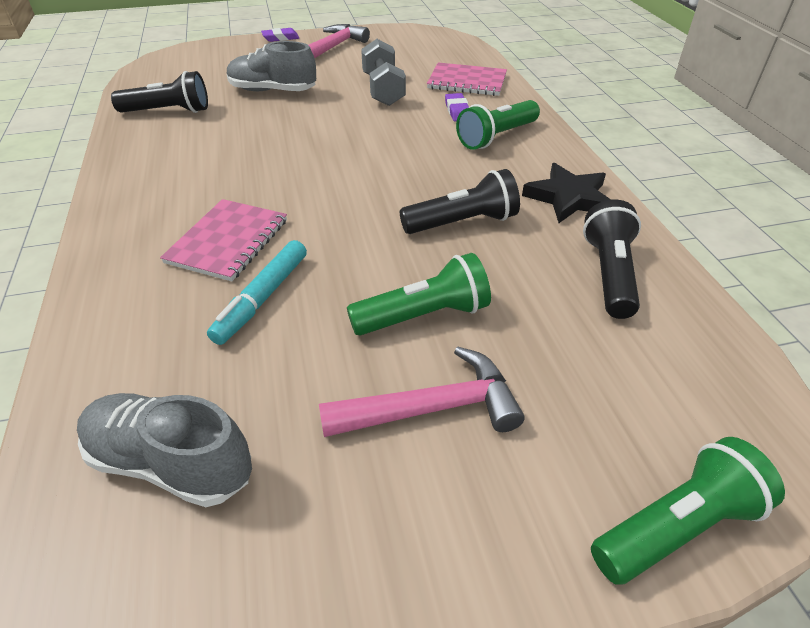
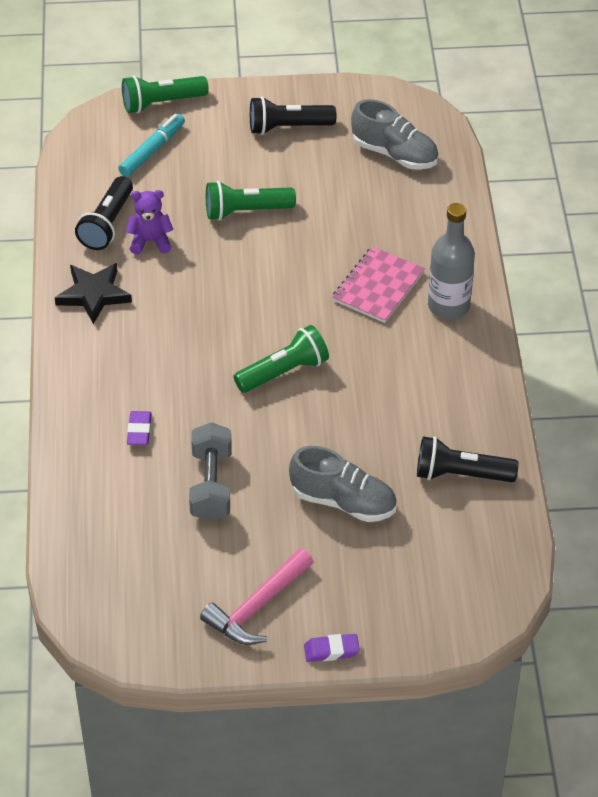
camera: 170 degrees left, 5 degrees up
turquoise marker [207,240,307,345] -> turquoise marker moved to [118,114,185,177]
pink hammer [319,346,525,437] -> none
black flashlight [400,169,520,234] -> black flashlight moved to [250,97,336,135]
pink notebook [427,62,507,96] -> none
green flashlight [456,100,540,150] -> green flashlight moved to [233,325,329,393]
none -> purple teddy bear [126,190,173,255]
none -> grey bottle [428,203,475,320]

